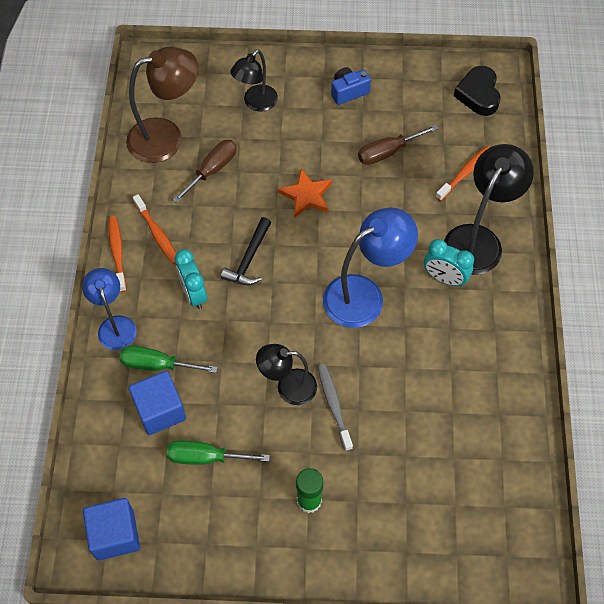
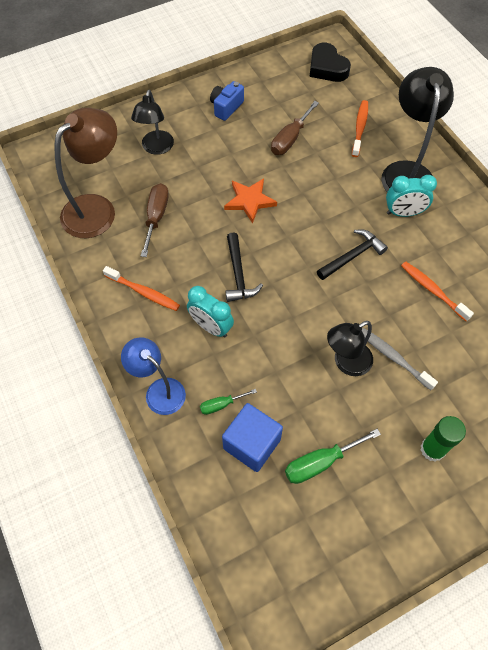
camera: 30 degrees left, 0 degrees up
blue cube [83,498,140,561] -> none
orange toothbrush [108,216,127,292] -> orange toothbrush moved to [401,261,474,322]
green screwdriver [120,346,217,373] -> green screwdriver [200,389,257,415], size x0.59
blue lamp [323,207,418,328] -> black hammer [317,230,388,280]

